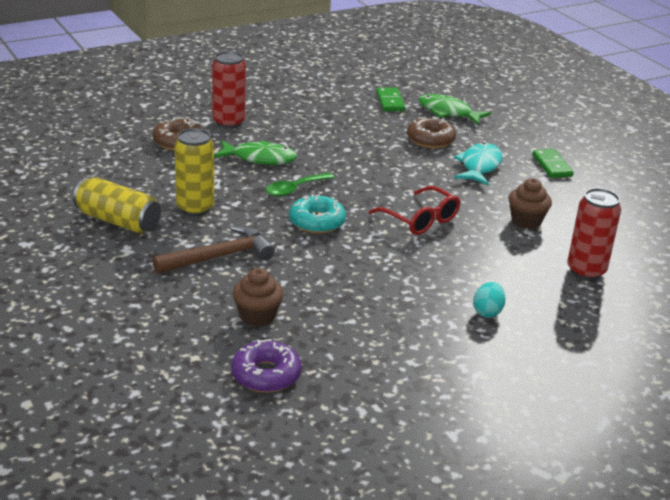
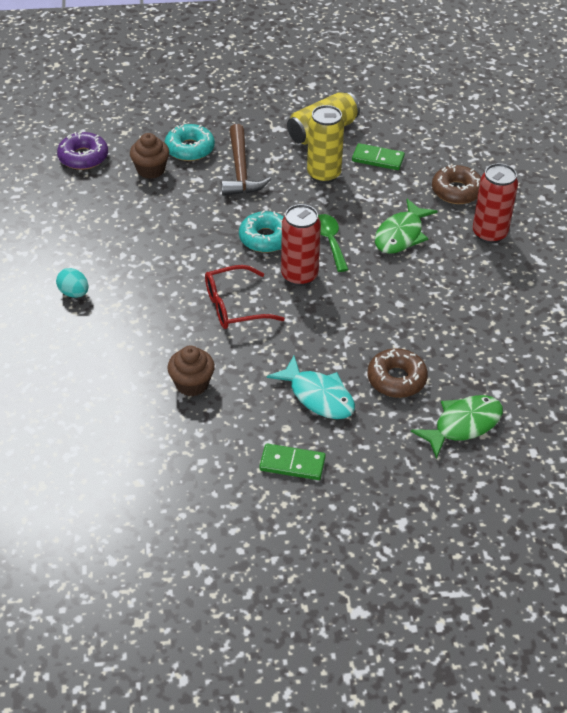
camera: 115 degrees right, 15 degrees up
green domino [376,88,405,111] -> green domino moved to [352,143,405,170]
red can [567,188,621,280] -> red can moved to [281,204,321,286]
none -> turquoise donut [164,124,215,161]

